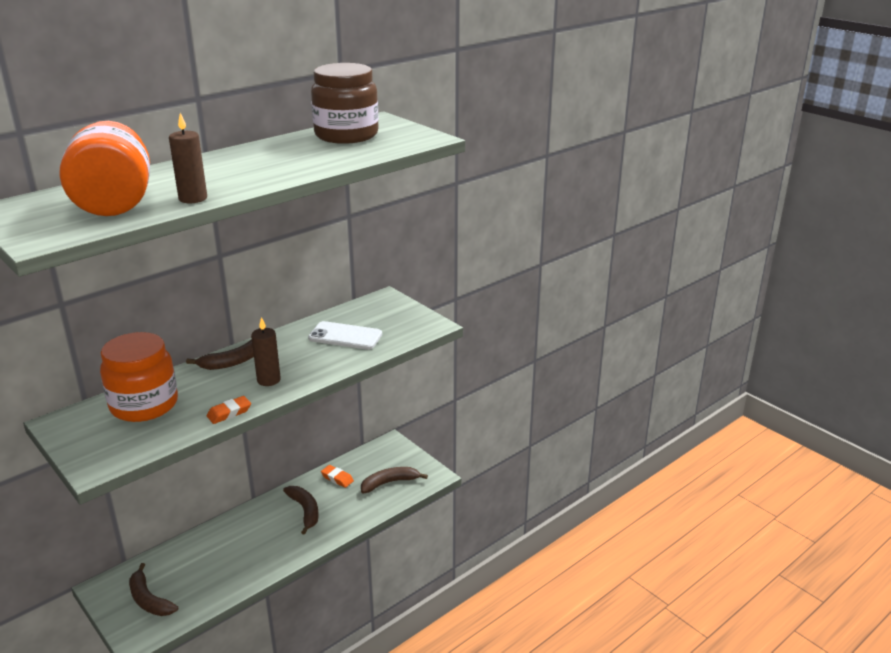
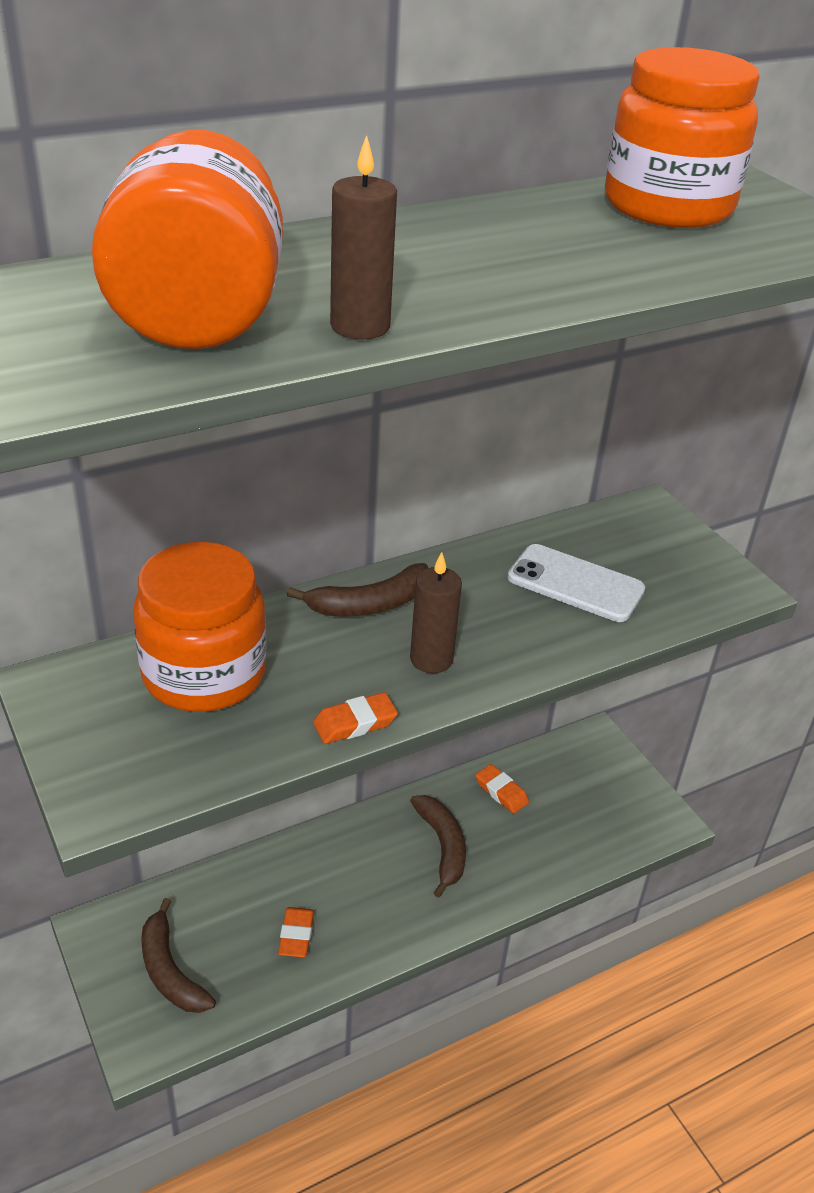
camera: 10 degrees right, 10 degrees up
brown jar [311,63,379,144] -> orange jar [605,47,760,228]
brown banana [361,467,428,493] -> none
none -> orange eraser [278,907,314,957]

